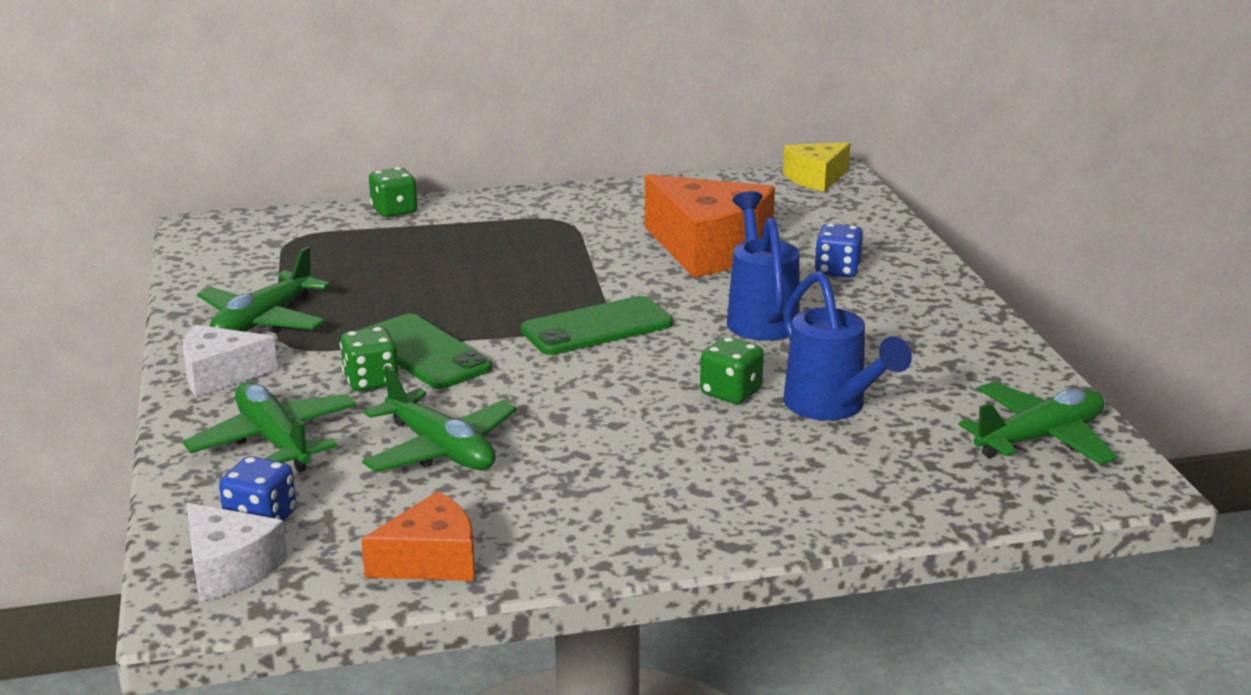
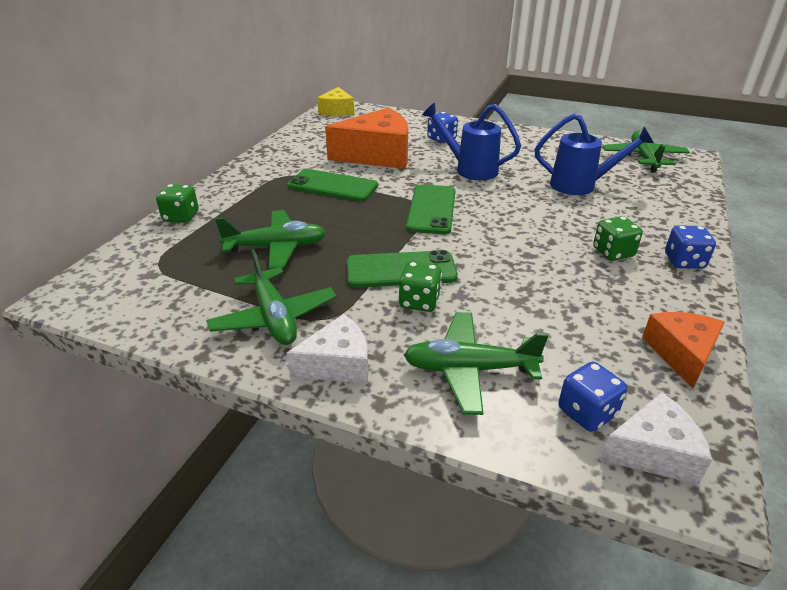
camera: 55 degrees left, 10 degrees up
white cheese [183,325,278,397] -> white cheese turned 135 degrees counterclockwise [286,314,368,384]
green plane [362,365,517,472] -> green plane moved to [215,210,326,269]
green dice [700,337,764,404] -> green dice moved to [593,216,643,261]
none -> green phone [288,169,378,202]
none -> blue dice [665,225,716,269]

